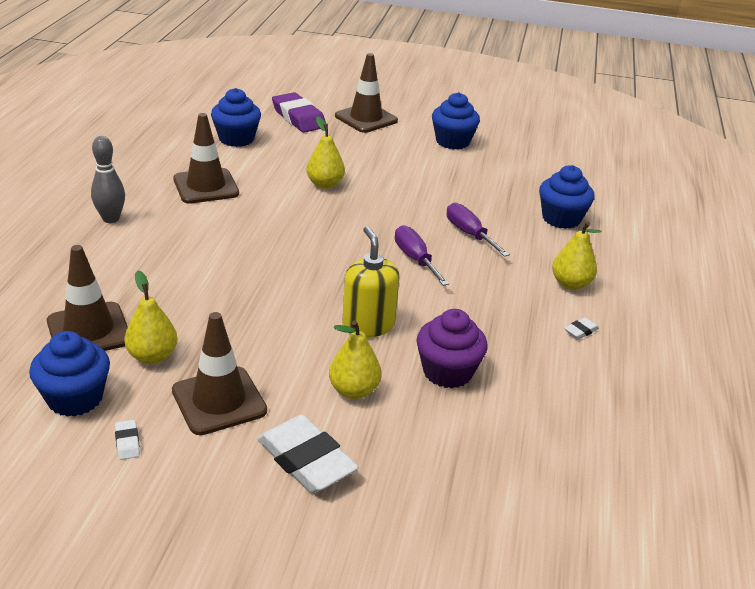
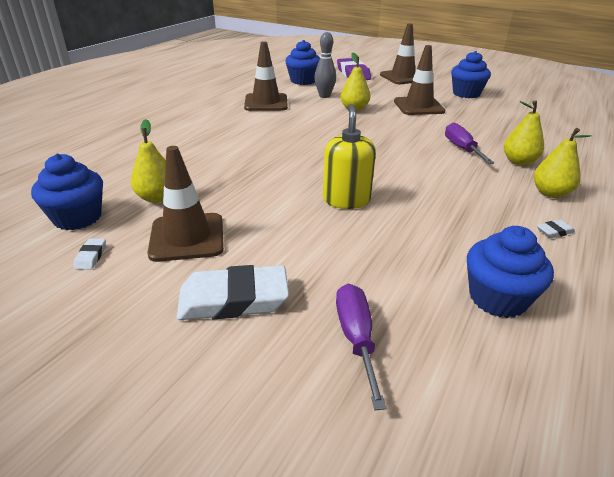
camera: 20 degrees right, 0 degrees up
brown traffic cone [47,245,128,351] -> brown traffic cone moved to [394,45,445,115]
grey bowling pin [91,136,125,223] -> grey bowling pin moved to [314,32,336,98]
white eraser [257,415,359,493] -> white eraser turned 75 degrees counterclockwise [176,265,289,320]
yellow pear [329,320,382,399] -> yellow pear moved to [504,100,544,166]
purple screwdriver [395,225,449,286] -> purple screwdriver moved to [336,284,386,410]
purple cupcake [417,309,488,388] -> none
blue cupcake [539,165,595,229] -> blue cupcake moved to [467,226,554,318]

